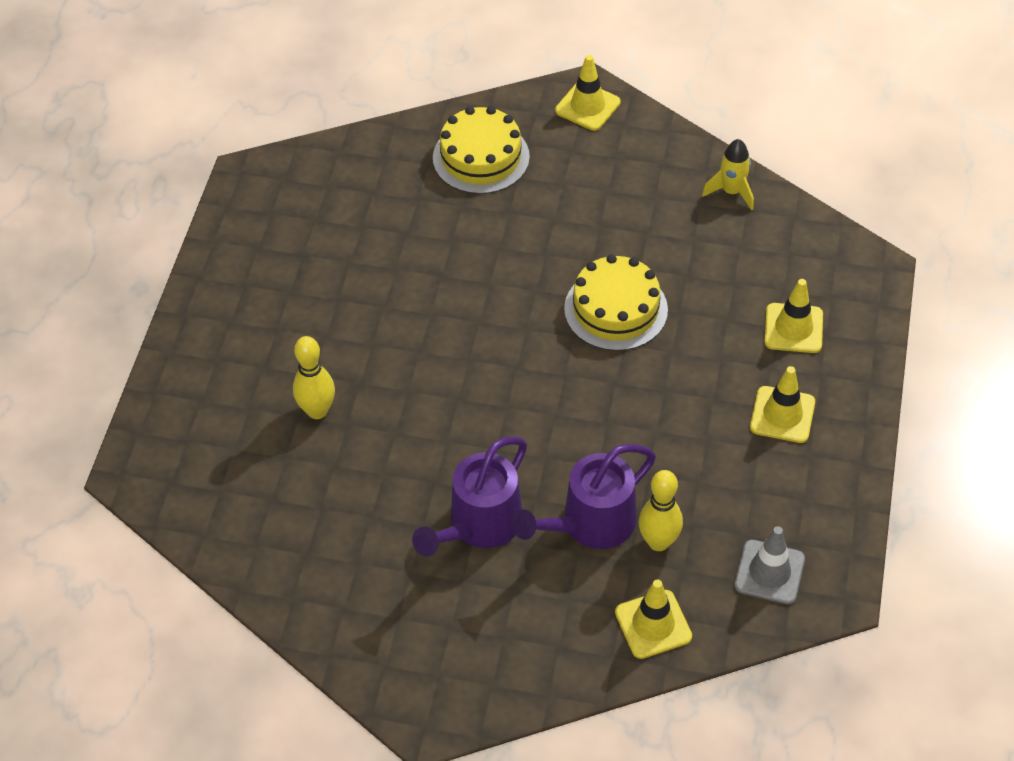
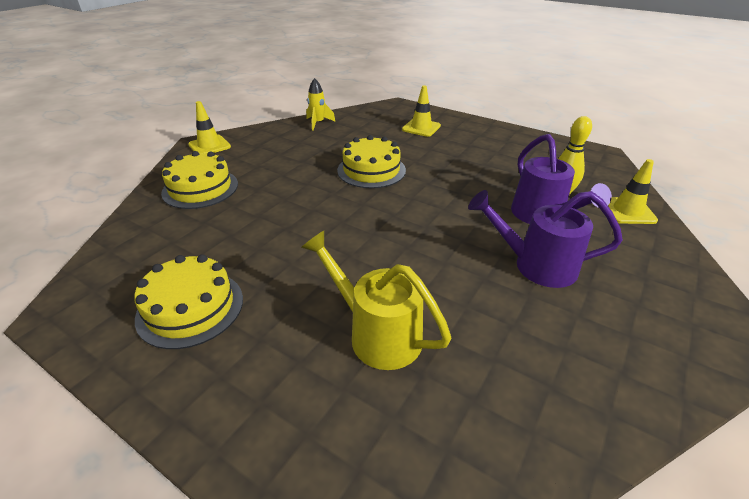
camera: 70 degrees left, 15 degrees down
yellow bowling pin [293,336,335,419] -> yellow watering can [301,231,452,370]
purple watering can [412,436,527,557] -> purple watering can turned 135 degrees clockwise [468,190,623,288]
grey traffic cone [734,526,805,605] -> none
yellow traffic cone [750,366,815,443] -> none
none -> yellow cake [134,254,243,349]

